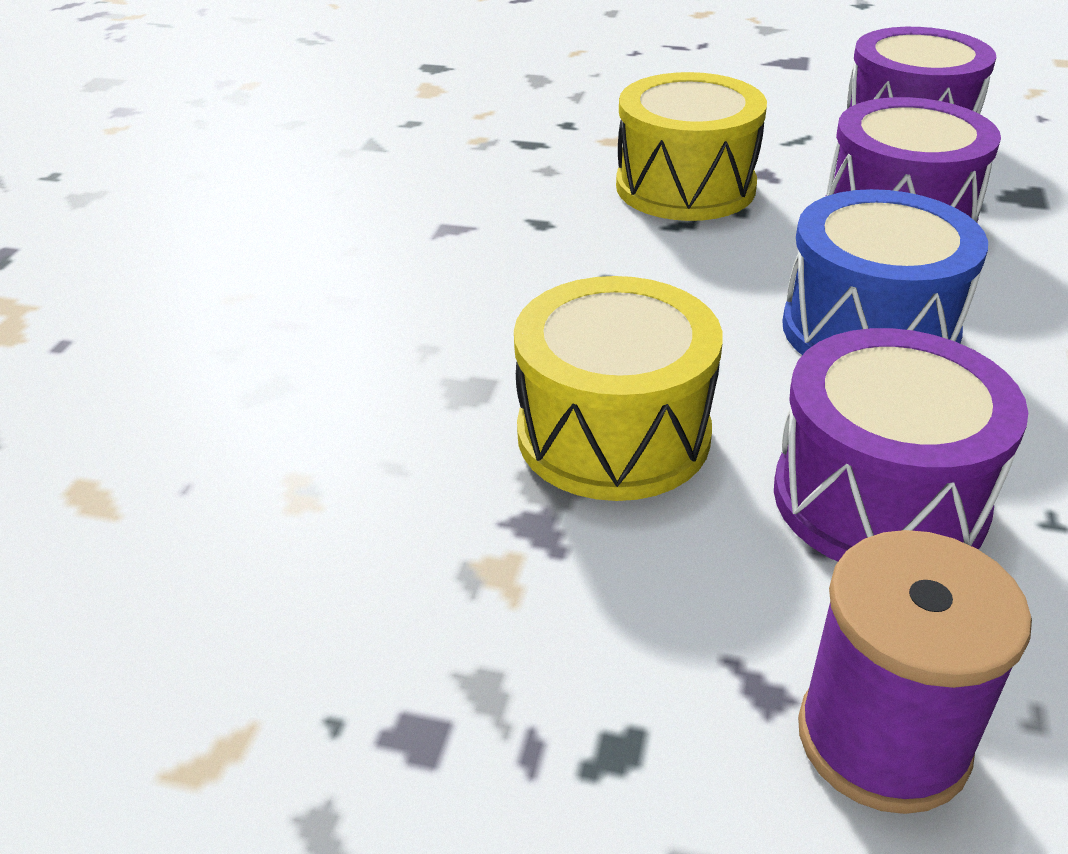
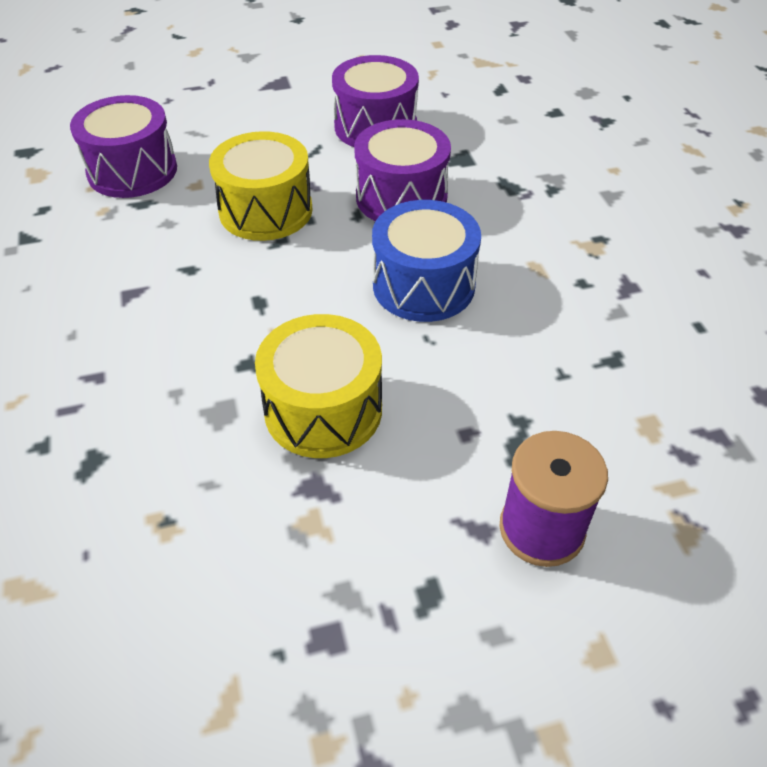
camera: 30 degrees left, 10 degrees up
purple drum [774,328,1028,561] -> purple drum moved to [70,95,177,198]

